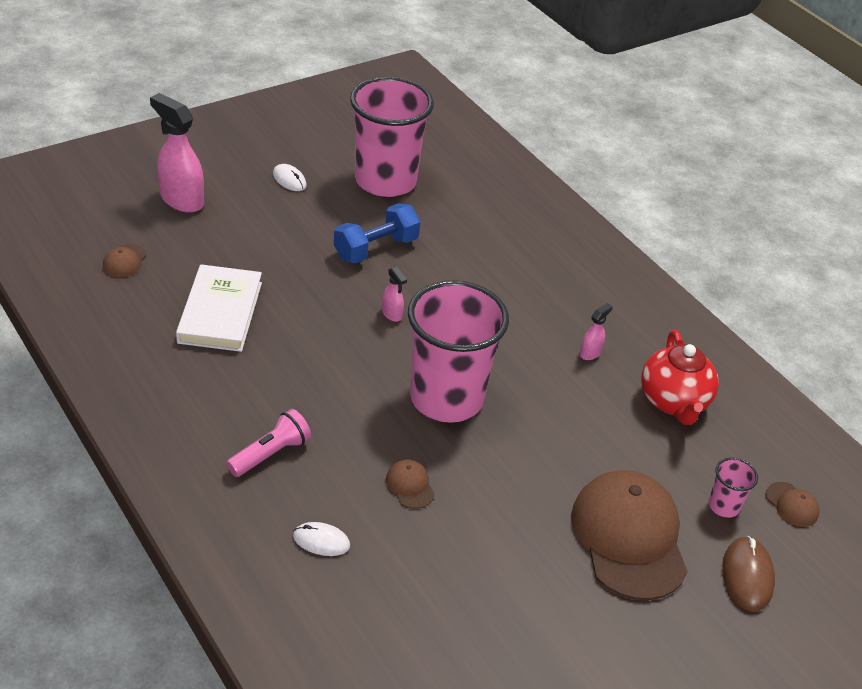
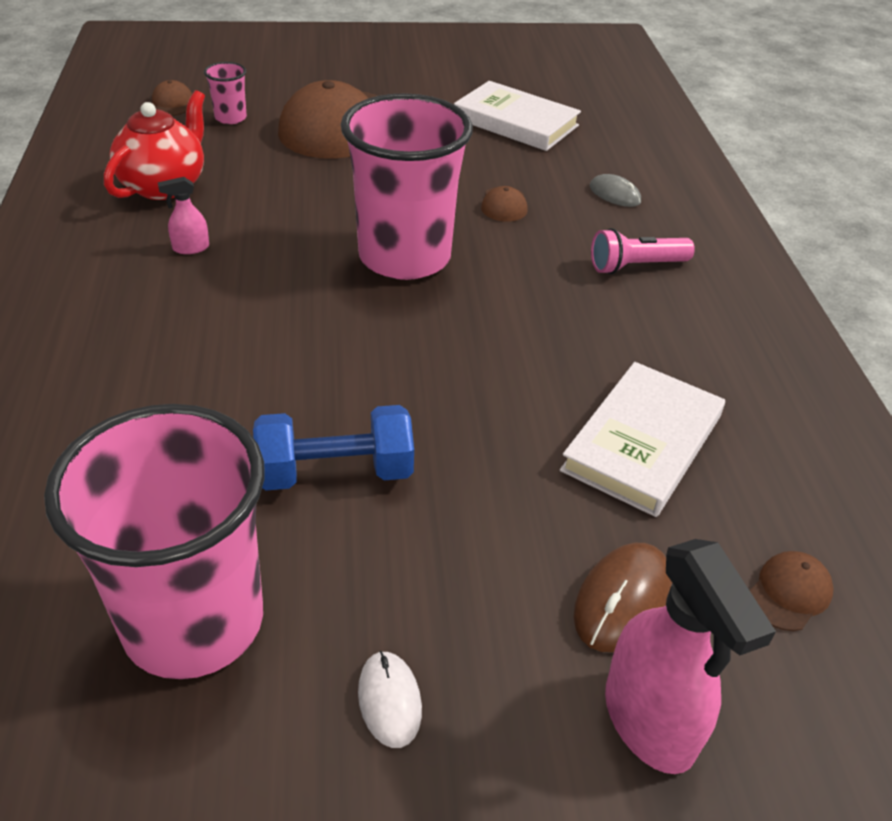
camera: 150 degrees left, 0 degrees up
white mouse [293,522,350,556] -> grey mouse [590,174,641,207]
pink spray bottle [382,267,407,322] -> none
brown mouse [722,536,775,612] -> brown mouse moved to [574,543,672,652]
none -> white book [454,81,581,151]

